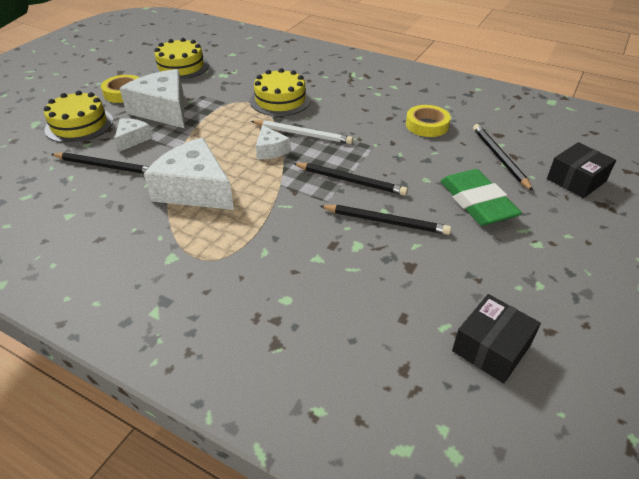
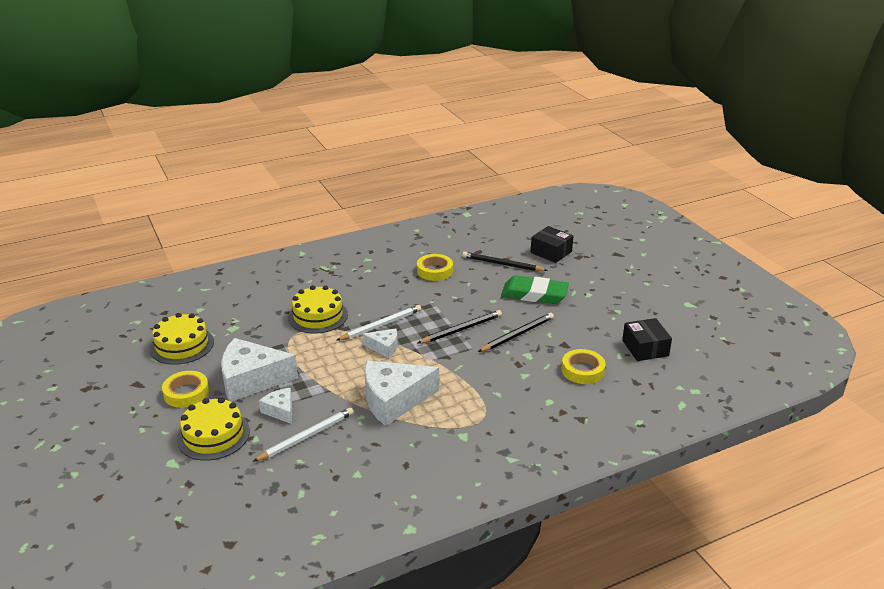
camera: 55 degrees left, 10 degrees down
black pencil [51,152,150,174] -> white pencil [252,407,354,462]
black box [547,142,616,198] -> black box turned 45 degrees counterclockwise [530,226,573,263]
none -> yellow tape [561,349,606,384]

